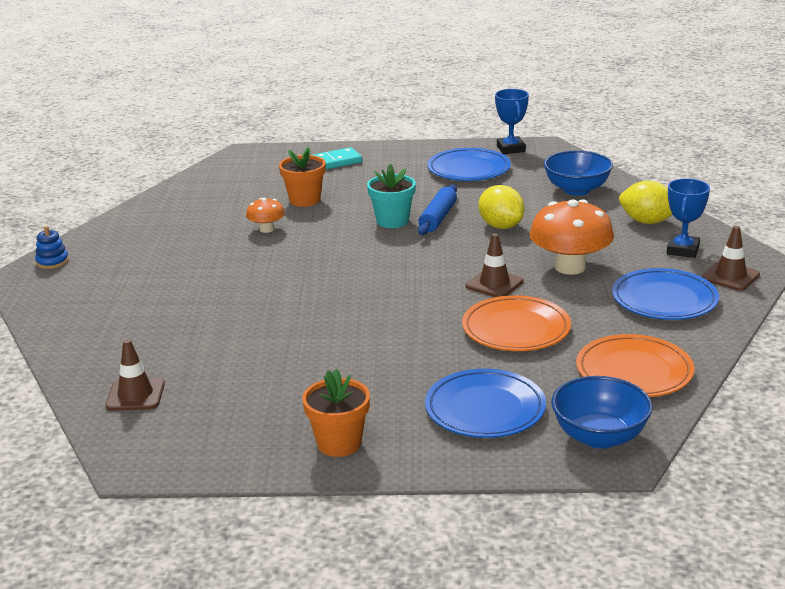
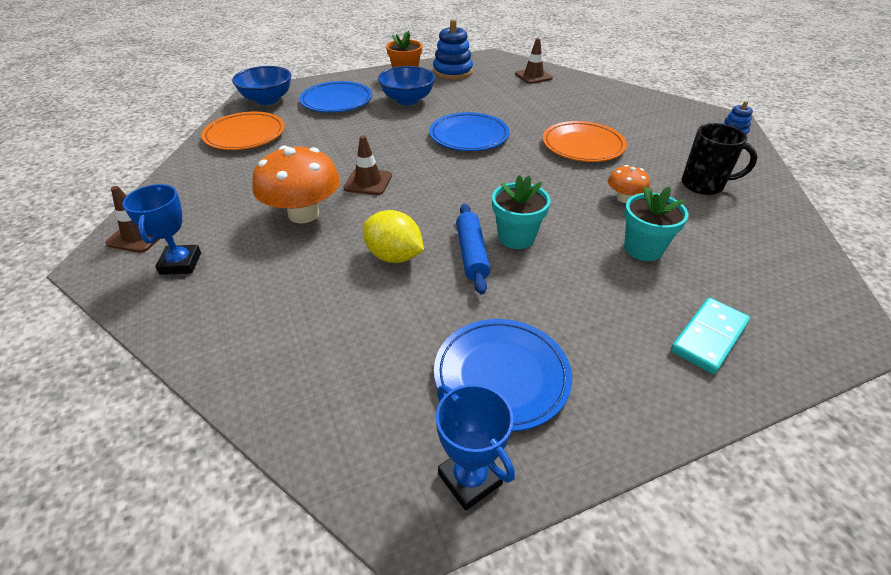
camera: 155 degrees right, 15 degrees up
orange flower pot [279,147,326,207] -> turquoise flower pot [624,186,689,261]
orange plate [462,295,571,351] -> orange plate moved to [543,121,627,162]
blue bowl [544,151,613,196] -> blue bowl moved to [378,66,435,105]
blue plate [612,268,719,320] -> blue plate moved to [429,112,510,151]
yellow lemon [619,181,672,224] -> none
none -> blue stacking toy [433,19,473,80]
none -> black mug [682,123,758,195]

